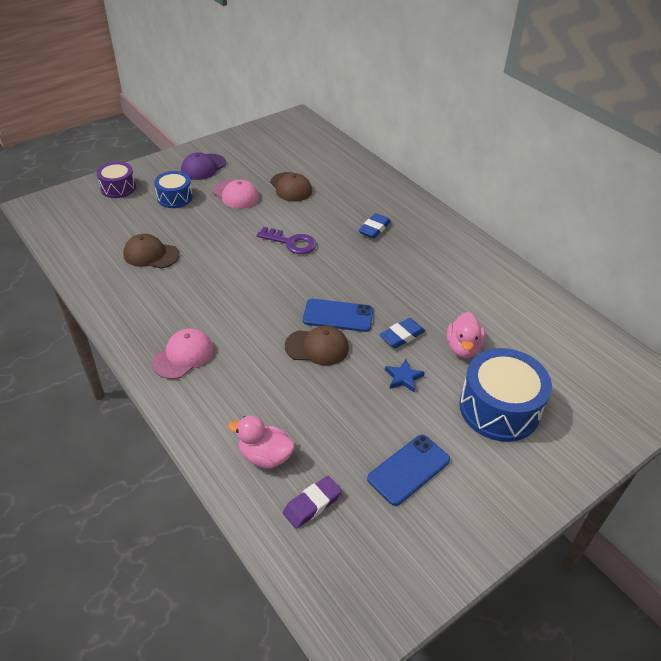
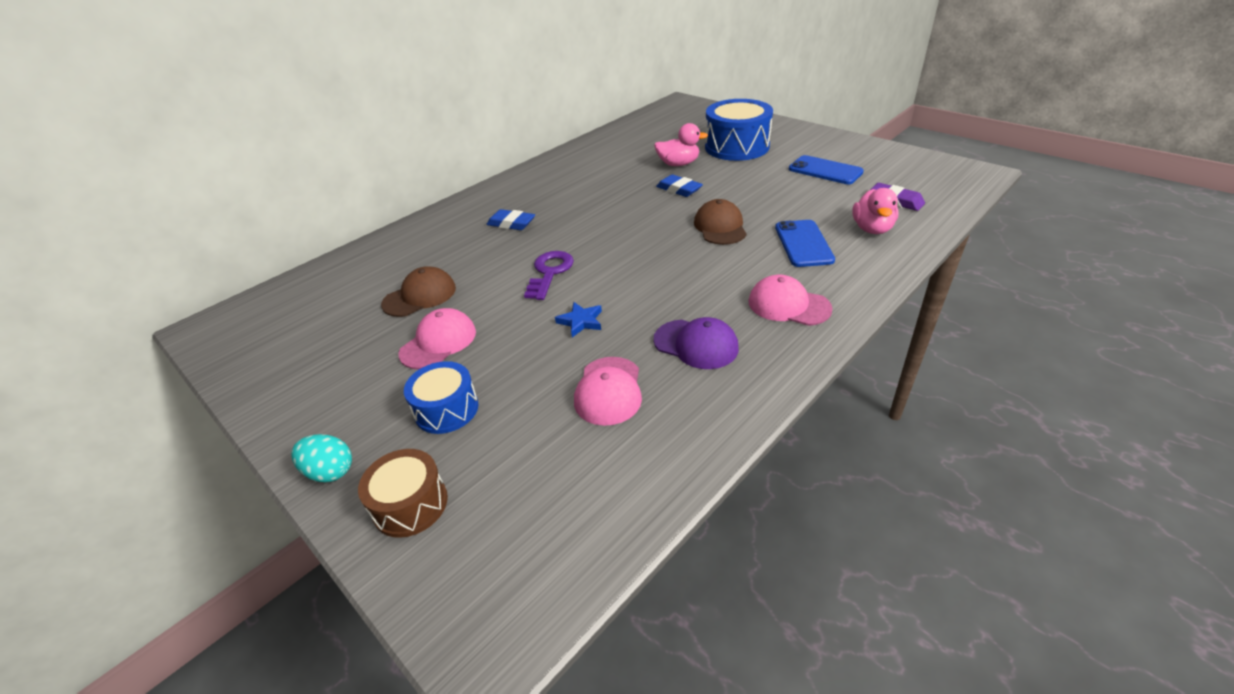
camera: 95 degrees left, 5 degrees down
purple drum [96,162,136,198] -> brown drum [358,449,448,538]
brown cap [123,234,180,268] -> pink cap [574,357,642,426]
purple cap [181,152,226,180] -> purple cap moved to [653,317,739,369]
blue phone [303,299,373,332] -> blue phone moved to [775,220,835,267]
blue star [385,359,425,392] -> blue star moved to [555,302,602,337]
none -> turquoise egg [291,434,352,483]

